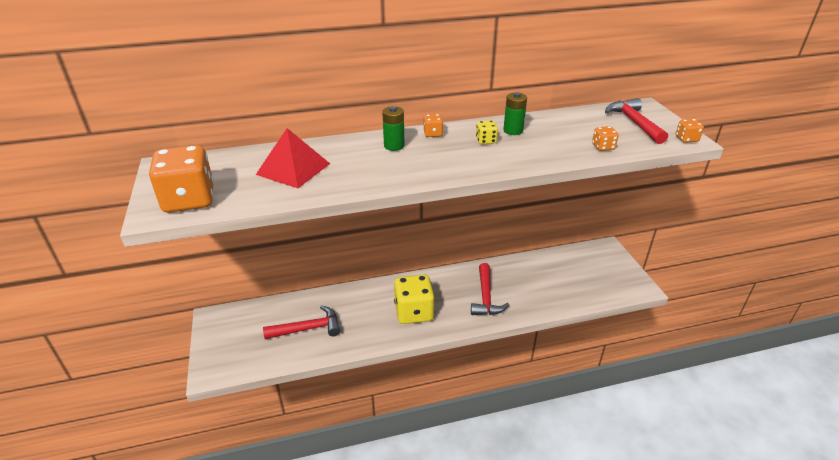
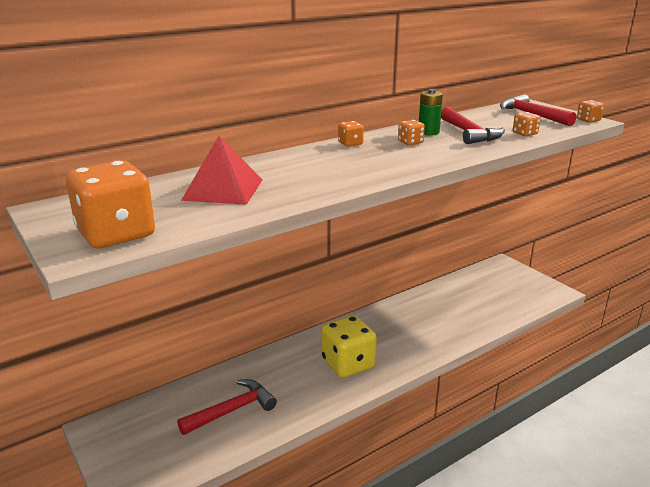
camera: 20 degrees left, 10 degrees down
green battery [382,106,405,151] -> none
red hammer [471,263,509,315] -> red hammer moved to [441,107,505,144]
yellow dice [476,120,498,144] -> orange dice [398,120,425,145]

